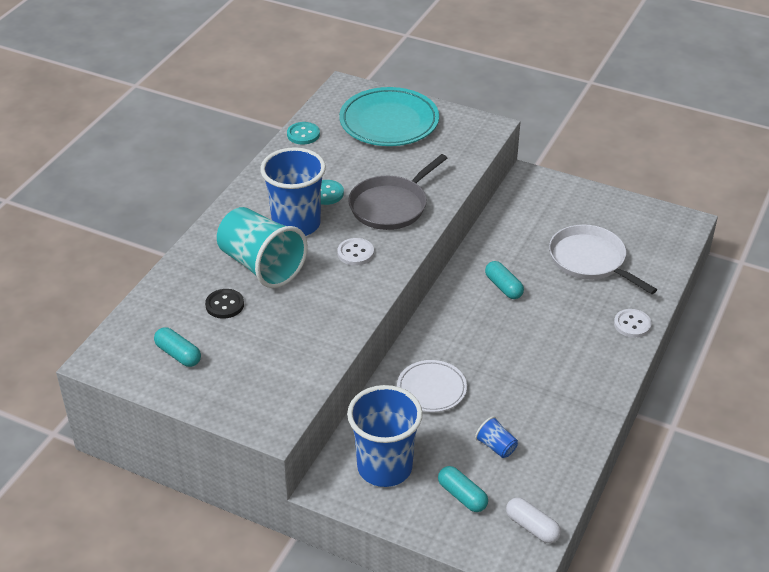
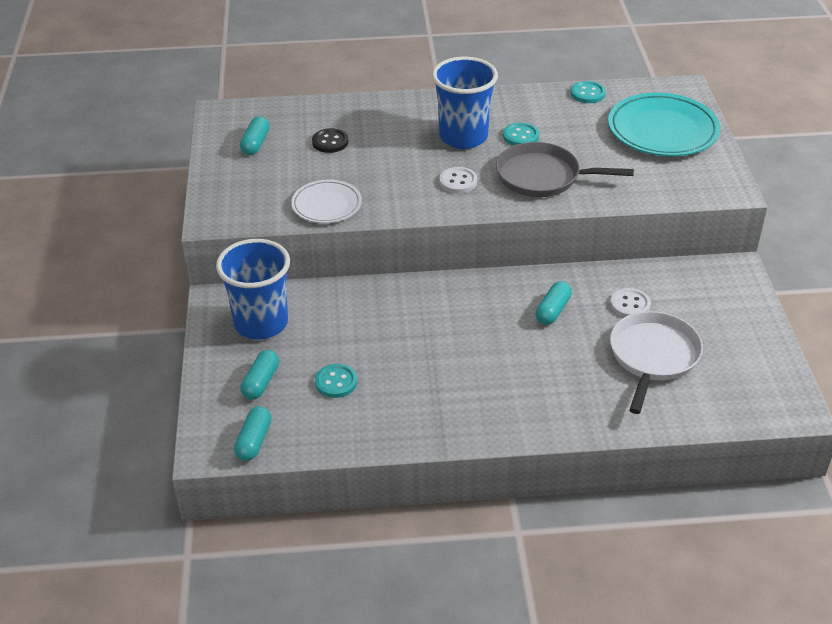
camera: 60 degrees right, 0 degrees up
turquoise cup [217,207,308,288] -> none
white plate [397,360,467,412] -> white plate moved to [291,180,362,223]
blue cup [475,416,518,458] -> turquoise button [315,364,357,398]
white capsule [506,498,561,543] -> turquoise capsule [234,406,272,461]
white button [614,309,651,338] -> white button moved to [610,288,651,317]

